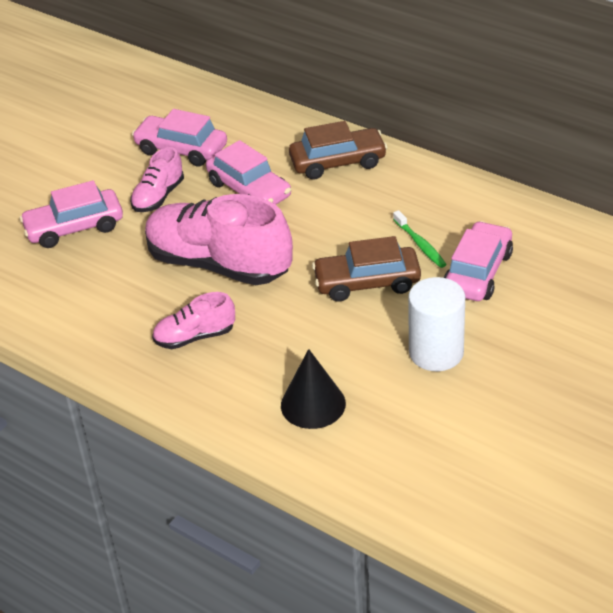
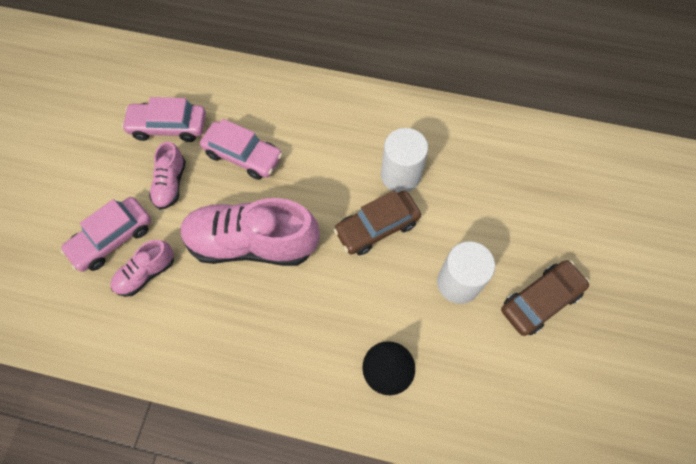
camera: 25 degrees left, 25 degrees up
pink shoe [152,292,235,349] -> pink shoe moved to [110,240,174,297]
brown car [289,121,388,179] -> brown car moved to [501,260,590,336]
green toothbrush [393,210,447,268] -> white cylinder [381,128,428,193]
pink car [444,221,513,301] -> none

